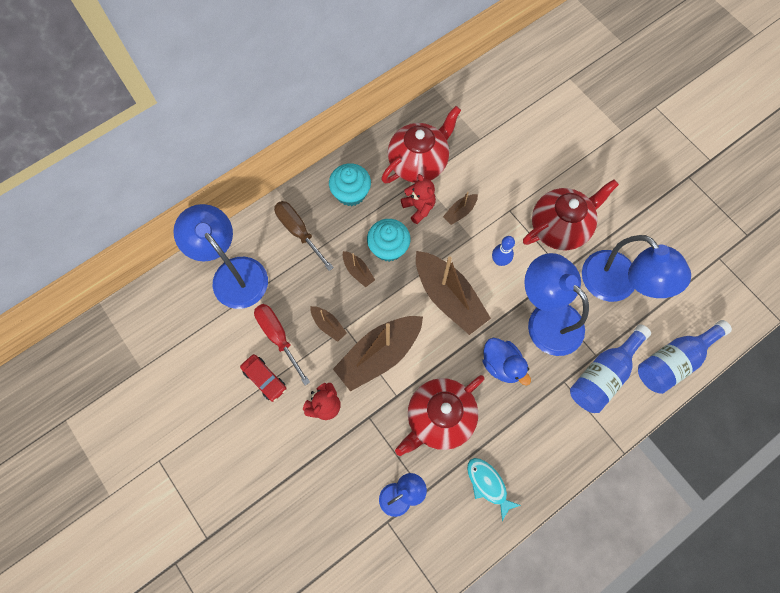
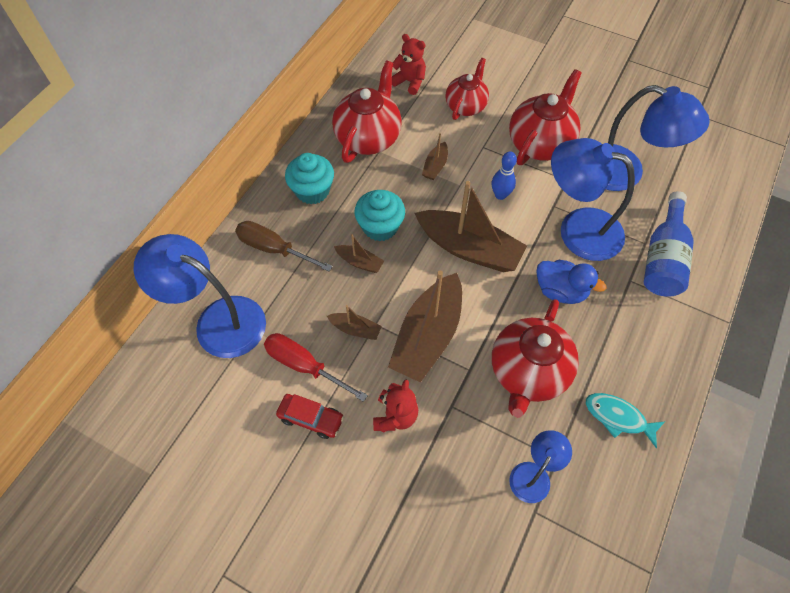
camera: 25 degrees left, 10 degrees down
red teddy bear [401,174,436,224] -> red teddy bear moved to [392,34,426,95]
blue bottle [638,320,732,394] -> none
none -> red teapot [445,58,489,120]

